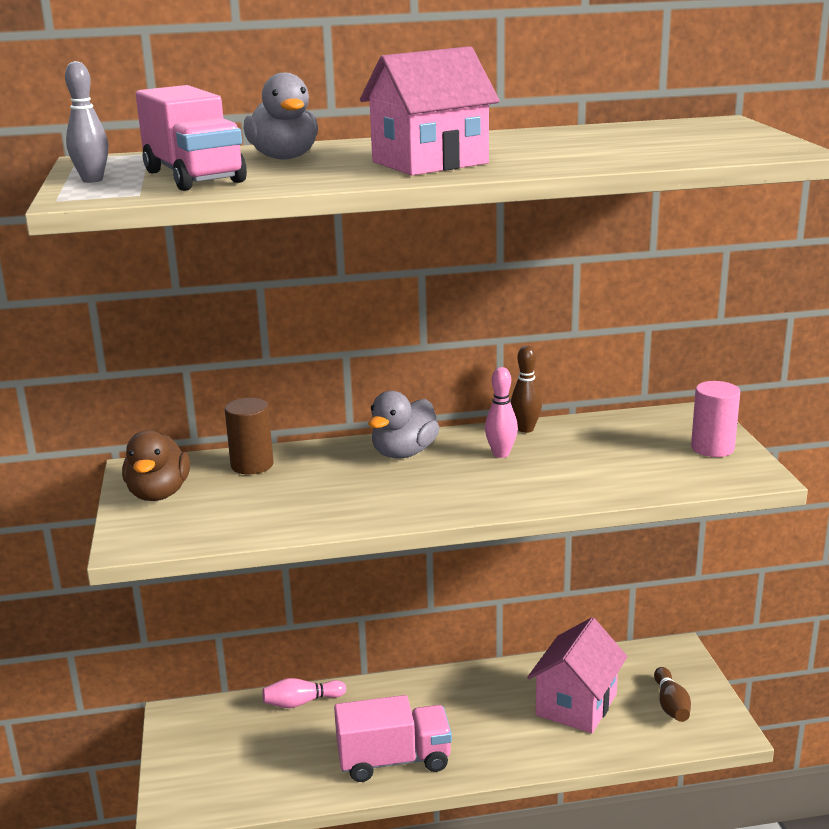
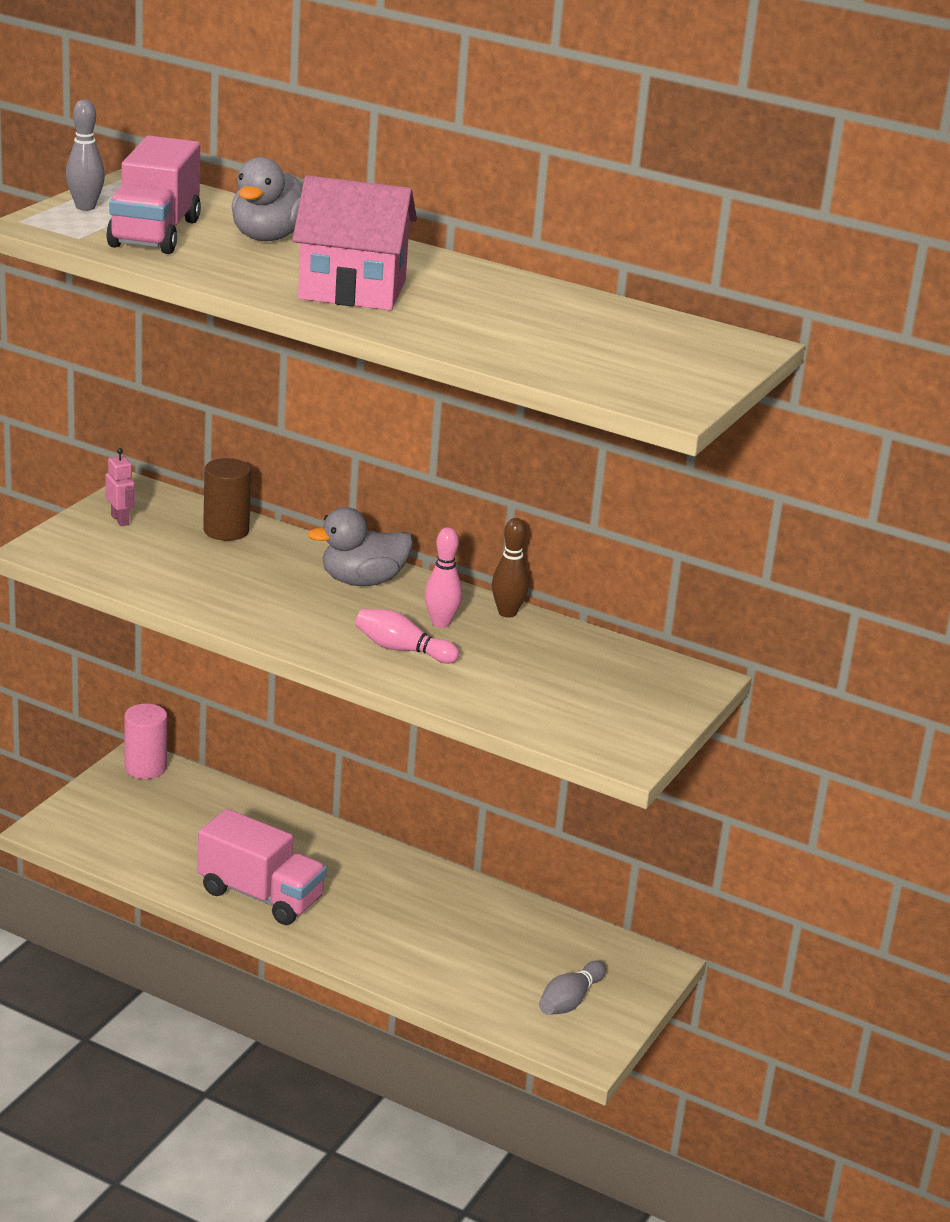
camera: 35 degrees right, 5 degrees up
brown duck [122,430,190,501] -> pink robot [105,448,135,526]
pink bowling pin [262,678,346,708] -> pink bowling pin moved to [355,609,459,664]
pink house [527,617,628,733] -> none
brown bowling pin [654,667,691,722] -> grey bowling pin [539,961,606,1015]
pink cylinder [691,381,740,457] -> pink cylinder moved to [124,703,167,779]

